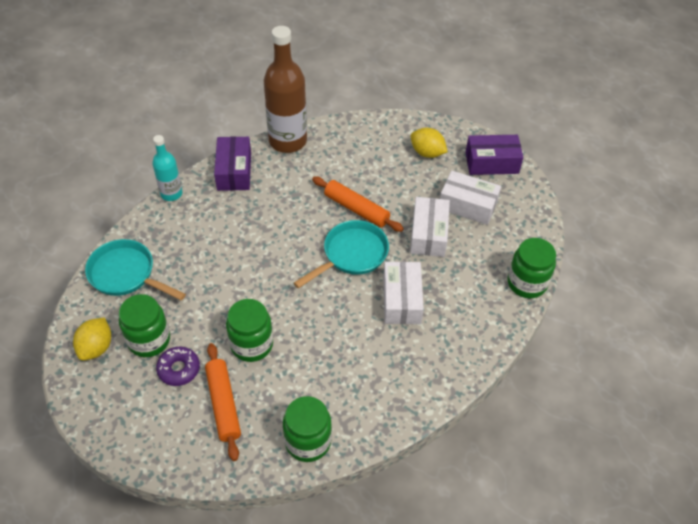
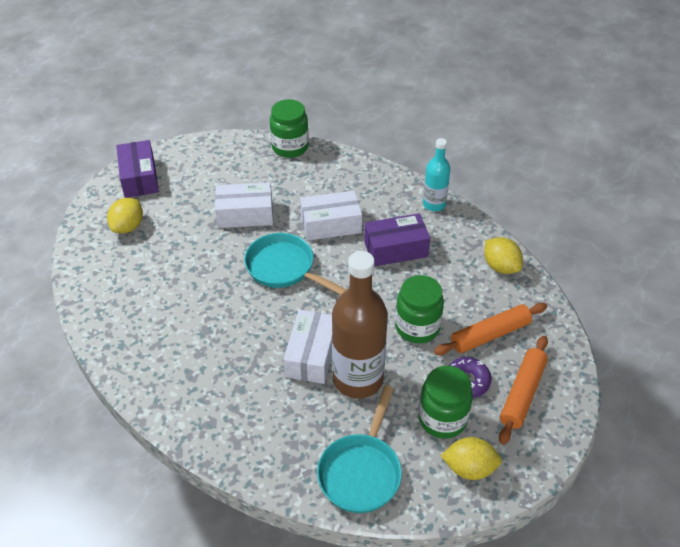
camera: 100 degrees left, 5 degrees down
turquoise bottle [152,135,183,201] -> turquoise bottle moved to [423,138,451,211]
purple box [214,137,251,191] -> purple box moved to [364,213,430,267]
brown bottle [264,26,307,153] -> brown bottle moved to [332,251,388,399]
green jar [283,396,332,462] -> yellow lemon [484,237,523,274]
orange rolling pin [312,177,404,232] -> orange rolling pin moved to [499,336,548,445]
white box [440,171,501,225] -> white box moved to [283,310,332,384]

